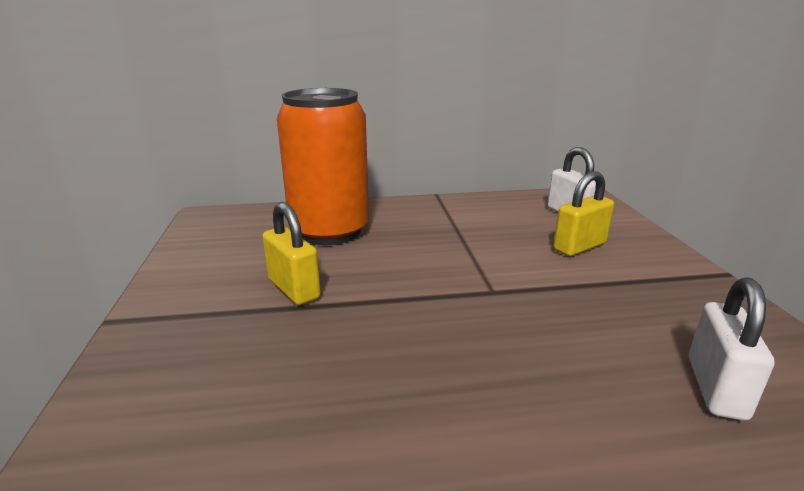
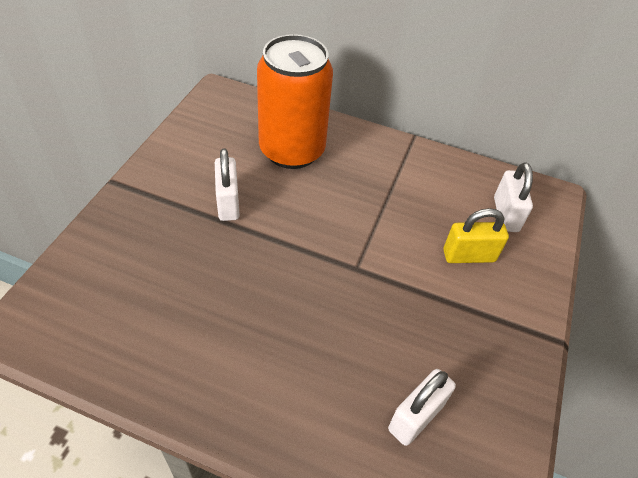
camera: 25 degrees right, 25 degrees up
yellow padlock [263,202,321,305] -> white padlock [215,148,240,221]

